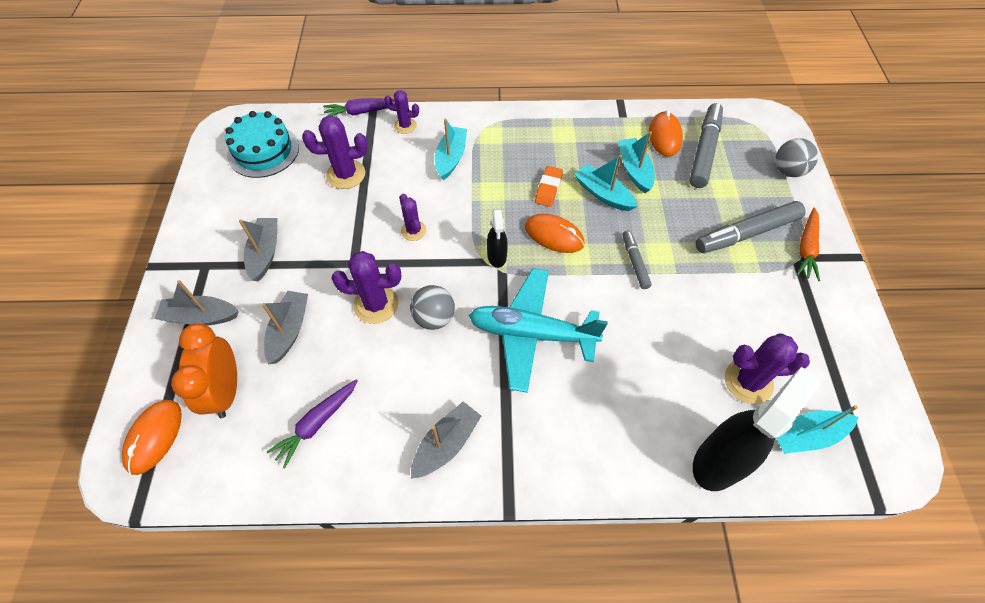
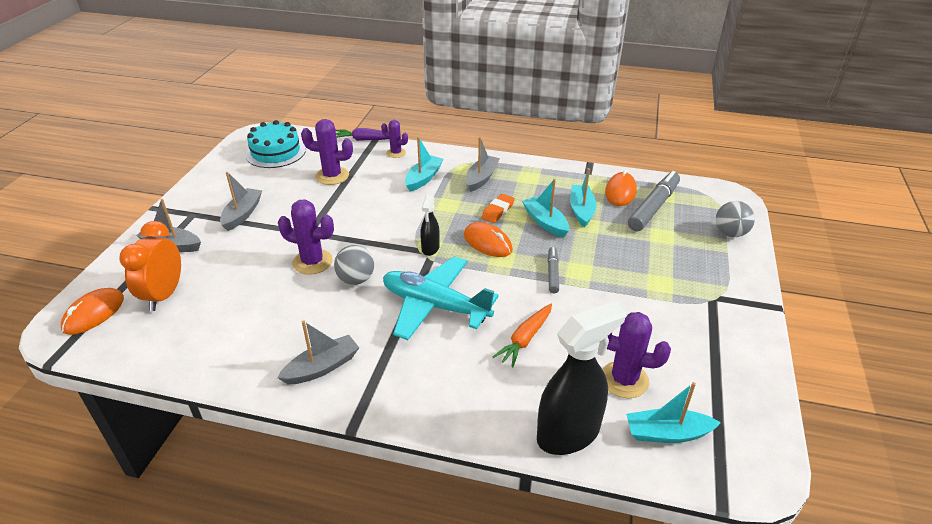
camera: 15 degrees right, 20 degrees down
grey boat [262,291,308,365] -> grey boat moved to [466,137,500,192]
purple carrot [267,379,358,469] -> none
purple cactus [399,194,426,241] -> none
grey marker [696,201,805,253] -> none
orange carrot [796,208,820,281] -> orange carrot moved to [493,304,552,367]

